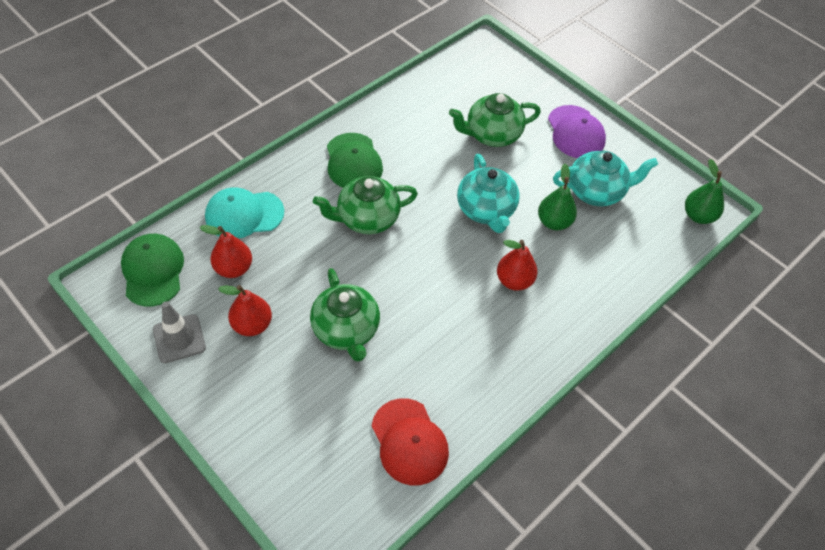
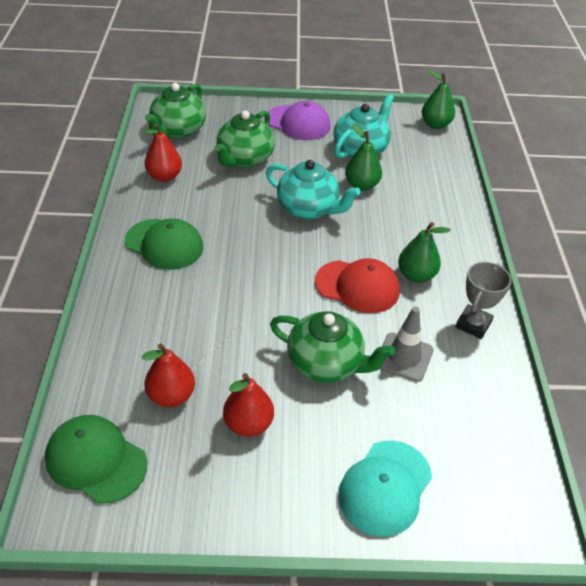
camera: 45 degrees left, 10 degrees down
grey traffic cone [153,301,206,363] -> grey traffic cone moved to [380,307,433,382]
turquoise cap [205,188,284,239] -> turquoise cap moved to [338,440,432,537]
green teapot [313,176,418,234] -> green teapot moved to [145,83,206,139]
red cap [371,398,449,485] -> red cap moved to [315,258,400,313]
red pear [497,240,538,291] -> red pear moved to [144,124,182,182]
none -> green pear [398,222,451,283]
none -> grey trophy [456,262,511,339]

